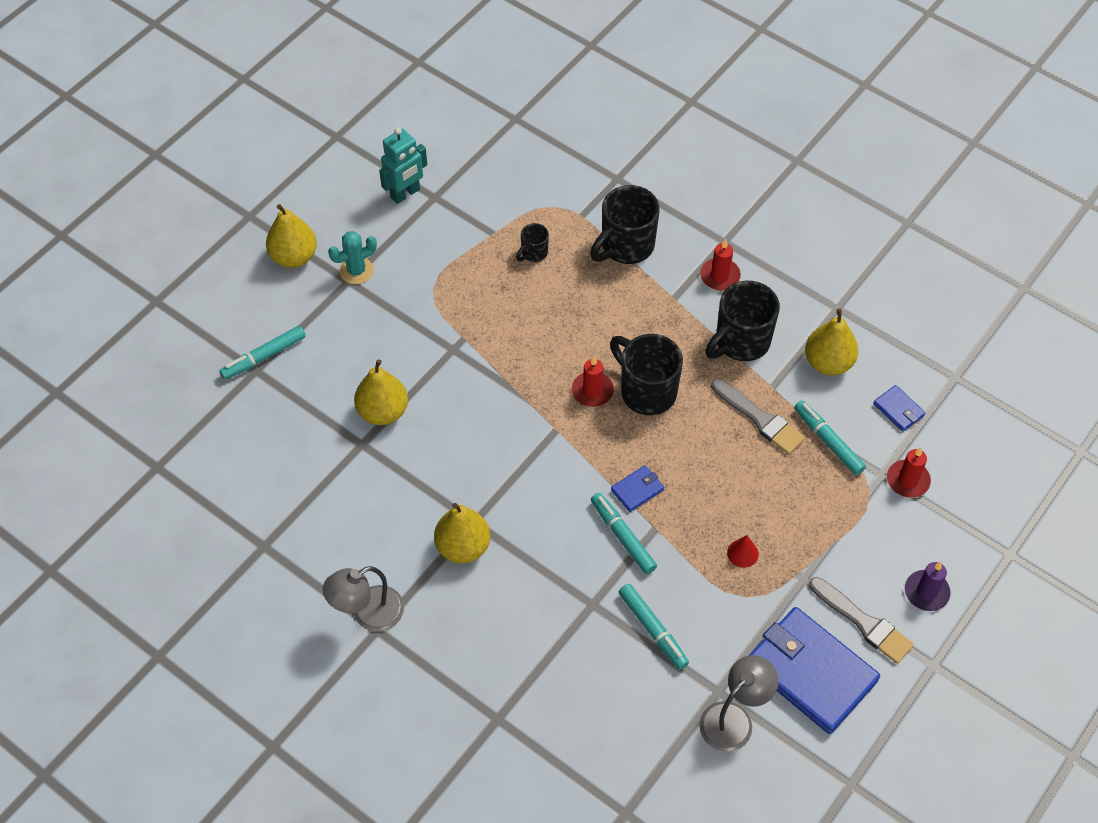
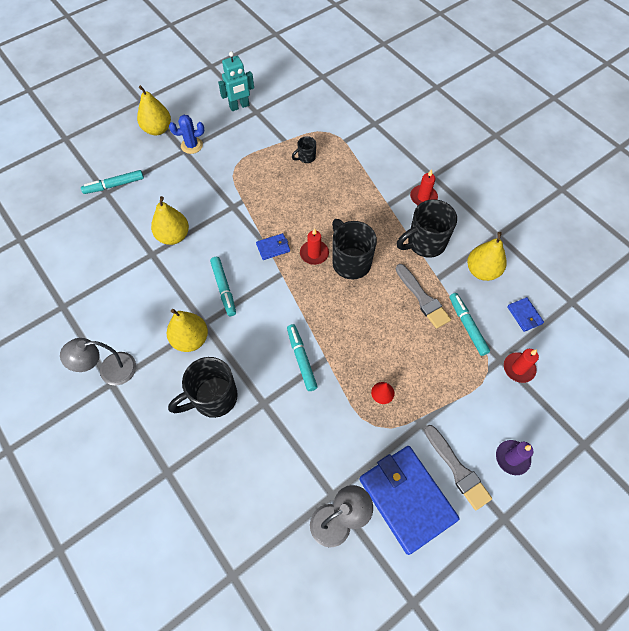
camera: 15 degrees right, 5 degrees up
turquoise cactus [328,231,377,284] -> blue cactus [169,115,204,154]
black mug [590,185,660,264] -> black mug moved to [168,357,238,418]
blue wallet [611,465,664,512] -> blue wallet moved to [256,233,290,260]
turquoise marker [619,584,689,670] -> turquoise marker moved to [210,257,236,316]

